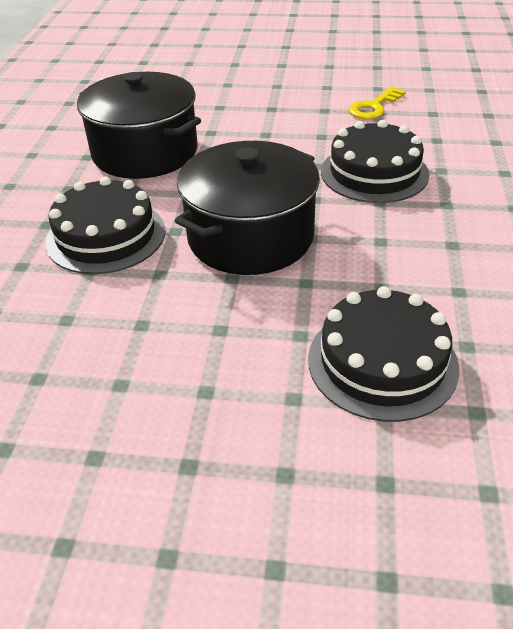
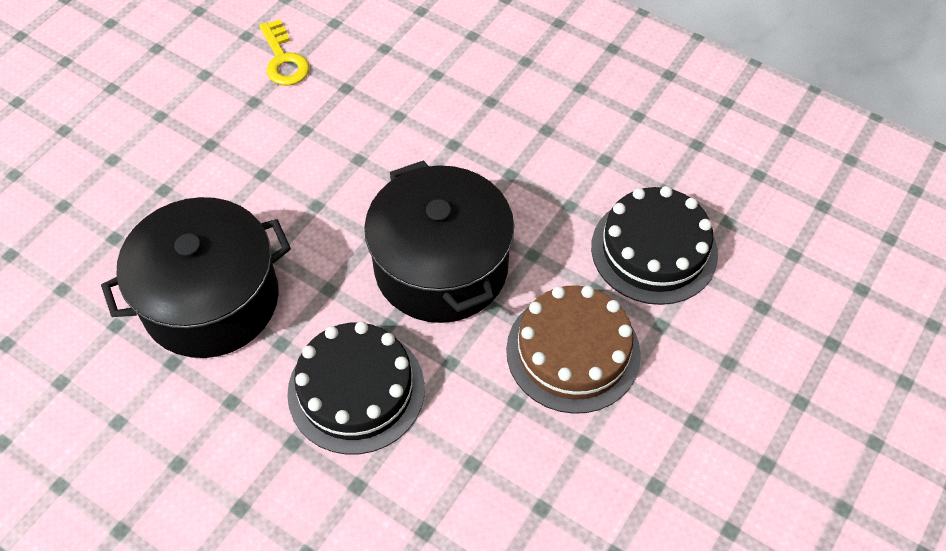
camera: 65 degrees left, 15 degrees up
black cake [321,120,429,203] -> none
none -> brown cake [506,285,641,414]

